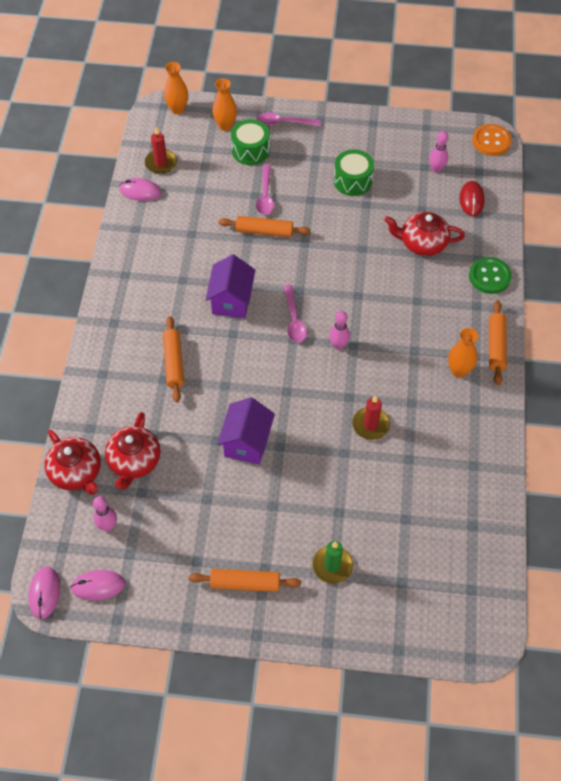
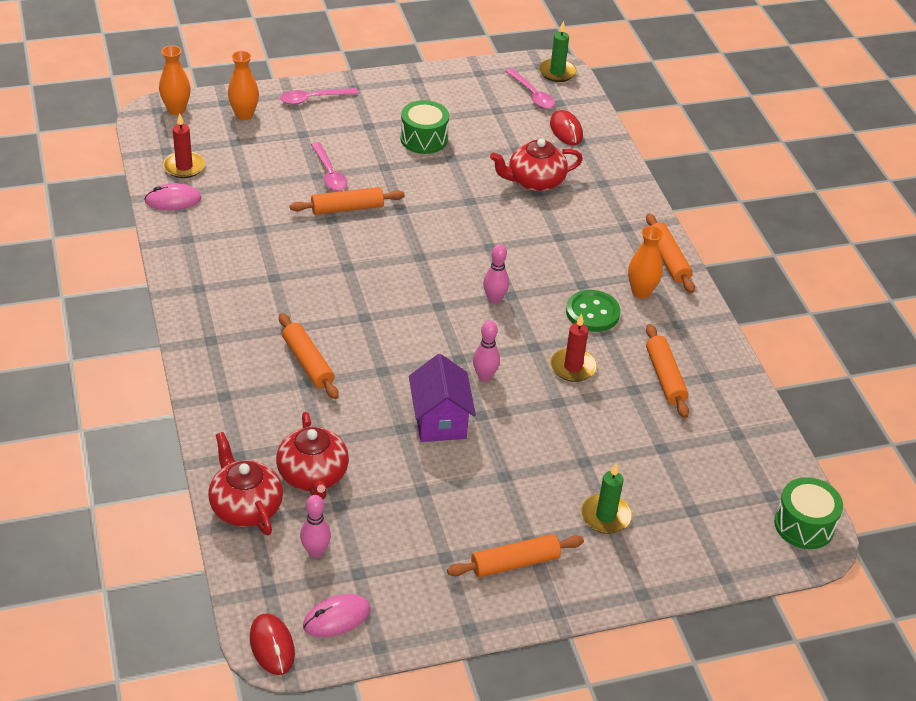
camera: 25 degrees left, 15 degrees down
pink mouse [28,567,60,619] -> red mouse [250,613,295,675]
red teapot [45,430,101,495] -> red teapot turned 150 degrees counterclockwise [208,432,283,535]
purple house [205,254,255,318] -> none
green drum [231,119,270,165] -> green drum moved to [774,477,843,549]
pink spoon [284,285,307,343] -> pink spoon moved to [505,68,555,109]
pink bowling pin [429,131,448,173] -> pink bowling pin moved to [473,320,500,381]
green button [469,257,512,294] -> green button moved to [566,290,620,332]
orange button [472,124,512,156] -> green candle [539,21,577,82]
none -> orange rolling pin [646,324,689,418]

